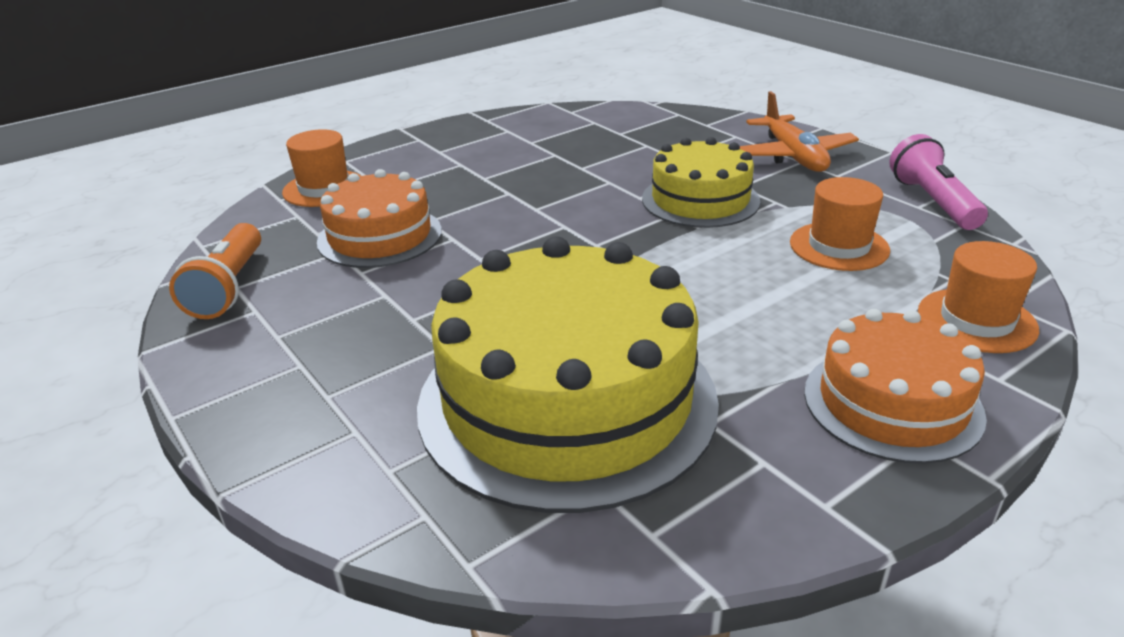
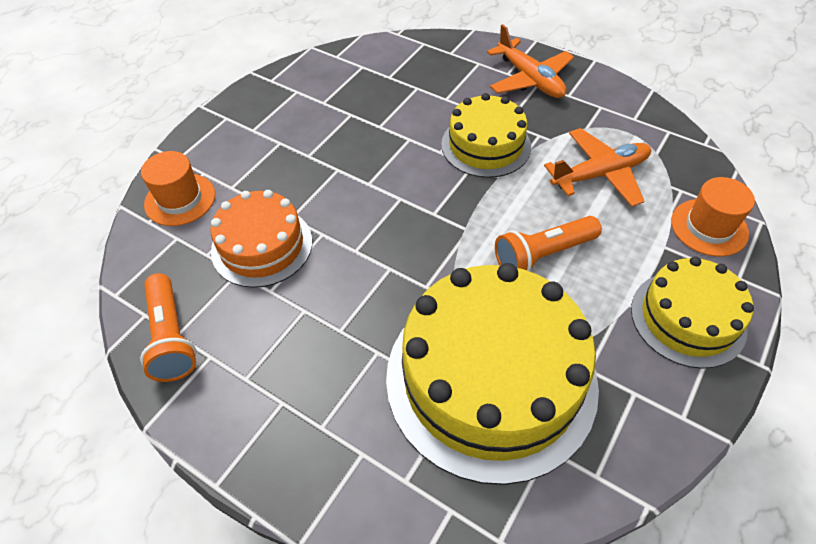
camera: 20 degrees left, 20 degrees up
orange hat [790,177,890,271] -> orange plane [544,128,651,207]
orange cake [804,309,987,464] -> yellow cake [631,256,754,369]
pink flashlight [889,134,988,230] -> none
none -> orange flashlight [495,216,602,272]

